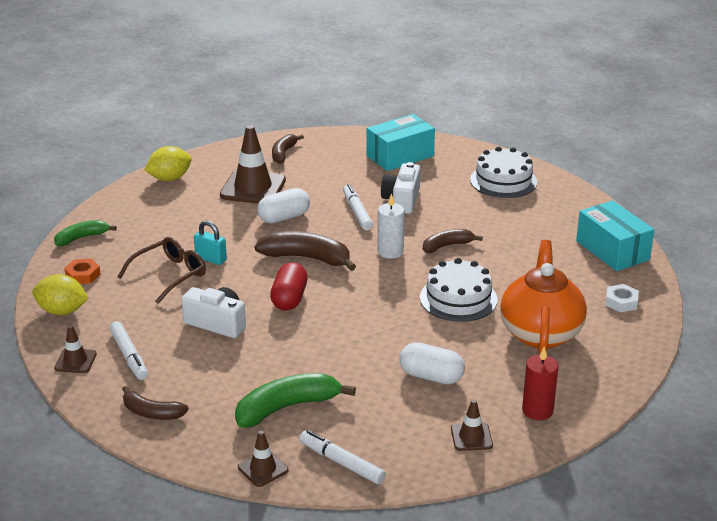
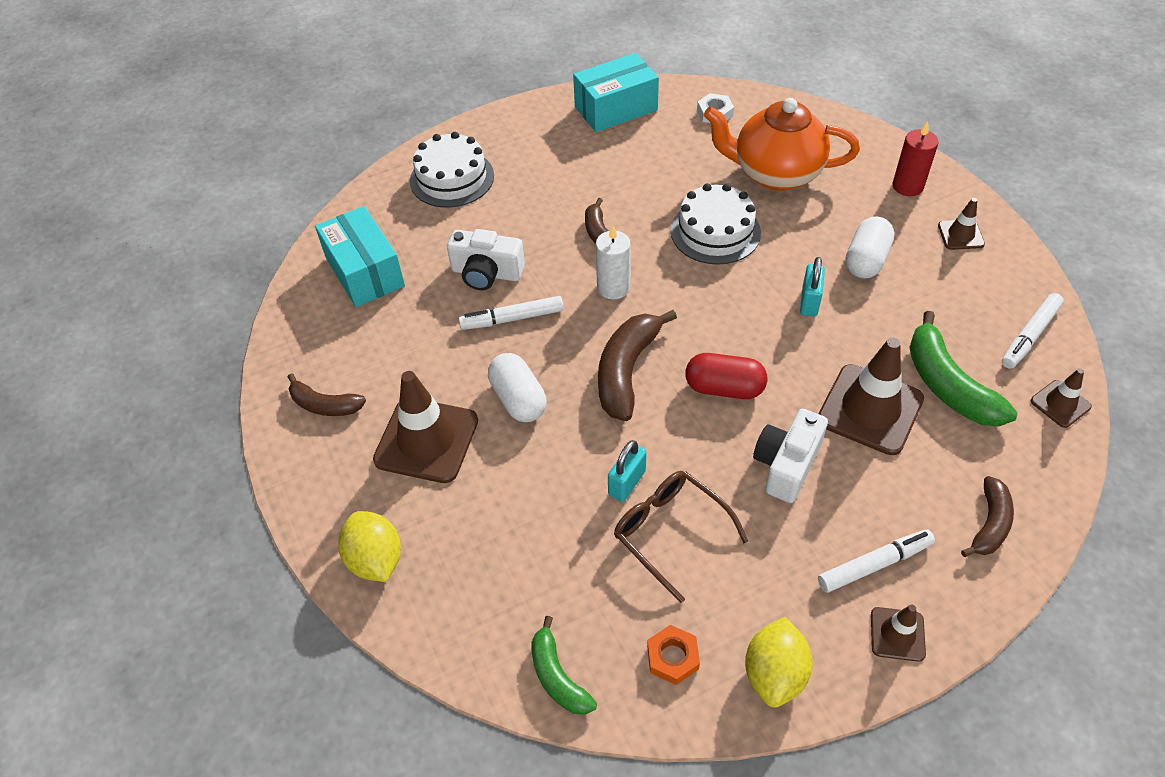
camera: 85 degrees left, 20 degrees up
none -> turquoise padlock [800,257,825,316]
none -> brown traffic cone [819,338,924,455]

